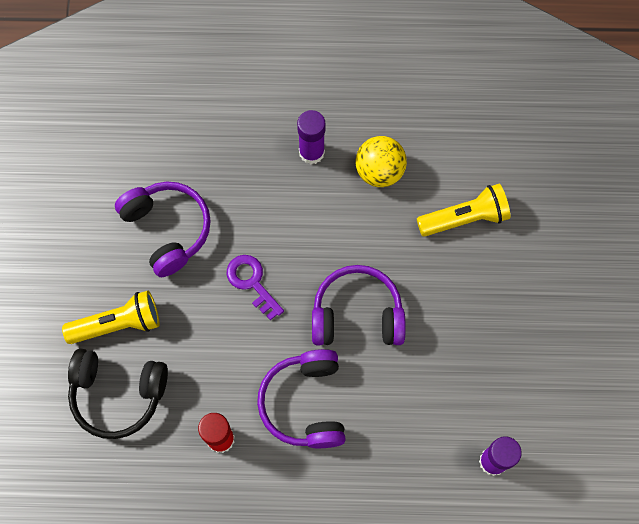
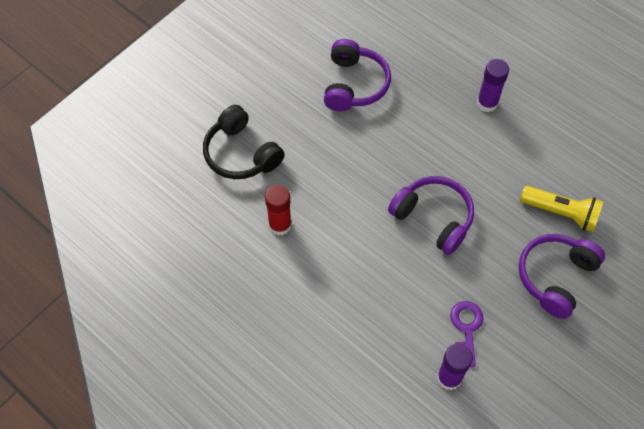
camera: 40 degrees right, 10 degrees down
yellow flashlight [62,291,159,344] -> none
purple key [227,255,284,320] -> purple key moved to [450,301,483,367]
purple headphones [257,349,346,448] -> purple headphones moved to [519,234,605,319]
yellow ball [355,136,407,187] -> none

